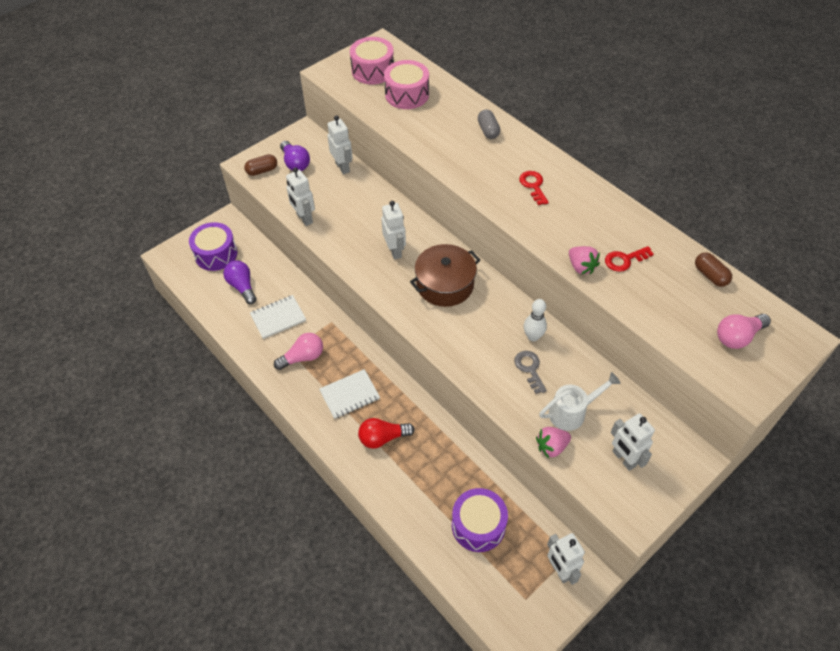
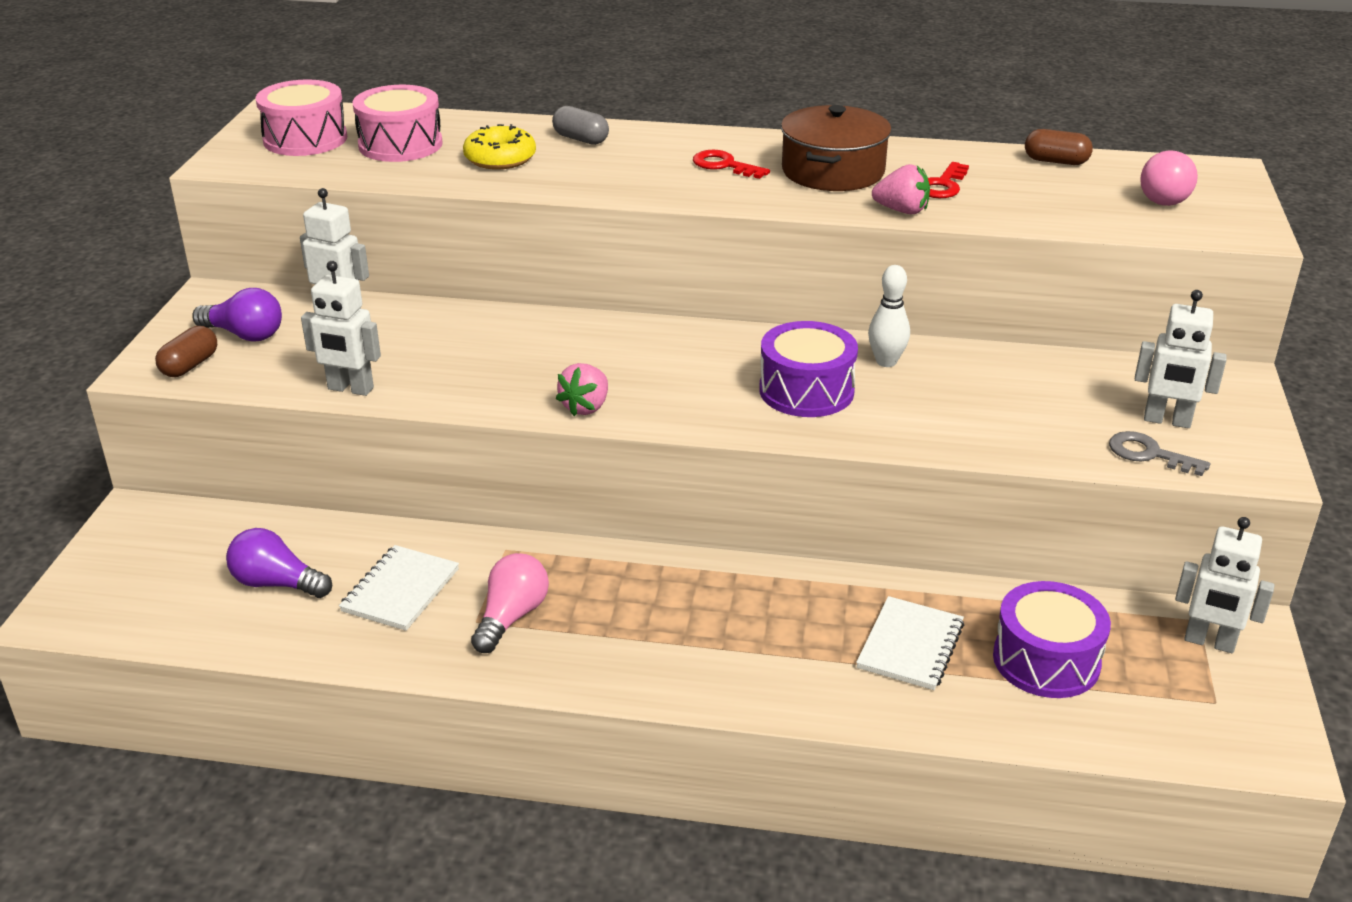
camera: 40 degrees left, 20 degrees down
purple drum [189,222,238,271] -> purple drum moved to [759,321,858,417]
white notebook [319,369,380,419] -> white notebook moved to [856,596,964,690]
red light bulb [358,418,415,449] -> none
white robot [381,201,406,260] -> none
brown pot [410,244,480,307] -> brown pot moved to [781,105,892,191]
grey key [514,351,547,394] -> grey key moved to [1109,431,1210,476]
pink strawberry [536,427,571,458] -> pink strawberry moved to [556,363,608,416]
white watering can [539,372,621,431] -> none
none -> yellow donut [463,124,536,170]

